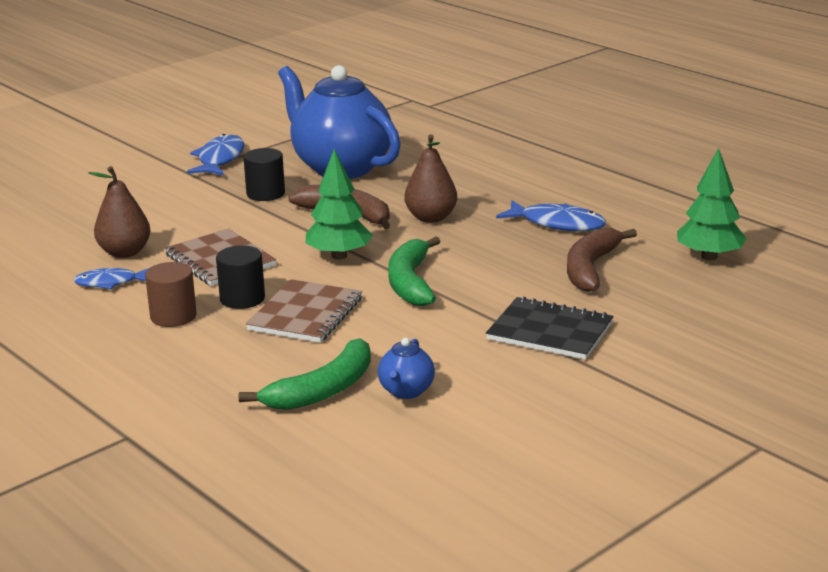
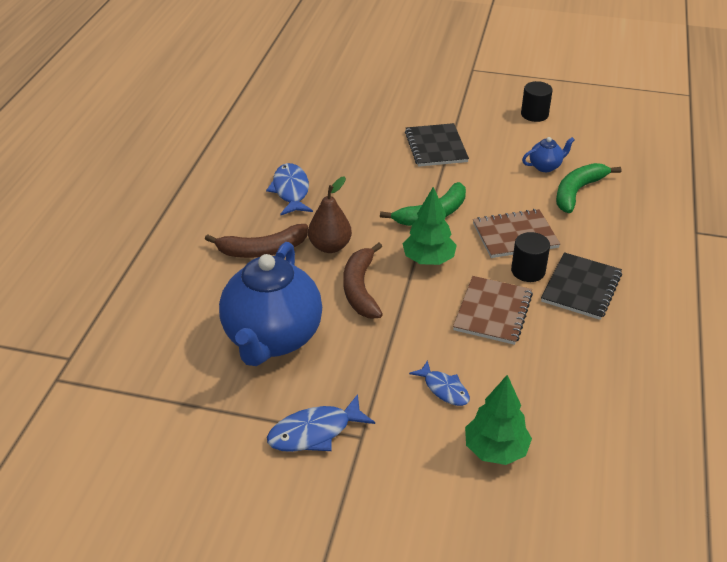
camera: 125 degrees left, 15 degrees up
blue fish [74,267,151,289] -> blue fish moved to [409,360,470,406]
brown pear [88,166,151,258] -> none
brown cylinder [145,262,197,327] -> black notebook [541,252,622,320]
green banana [239,338,371,410] -> green banana turned 60 degrees counterclockwise [556,163,621,213]
black cylinder [244,148,285,201] -> black cylinder moved to [521,81,553,122]
brown banana [567,228,637,292] -> brown banana moved to [205,224,308,258]
green tree [677,148,747,260] -> green tree moved to [465,375,532,465]

